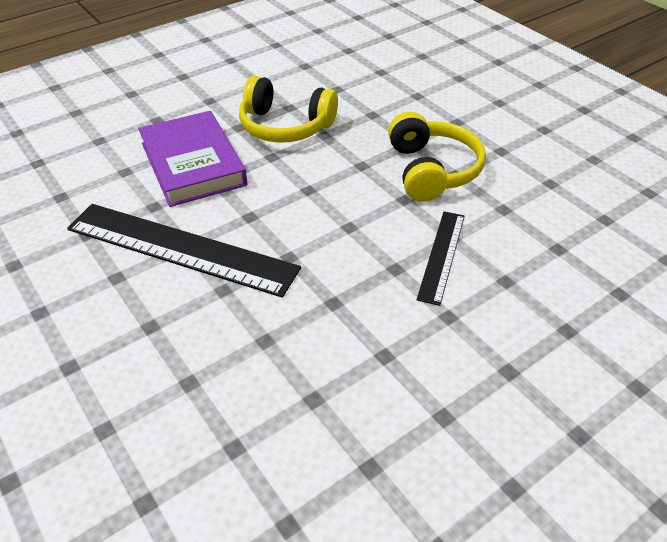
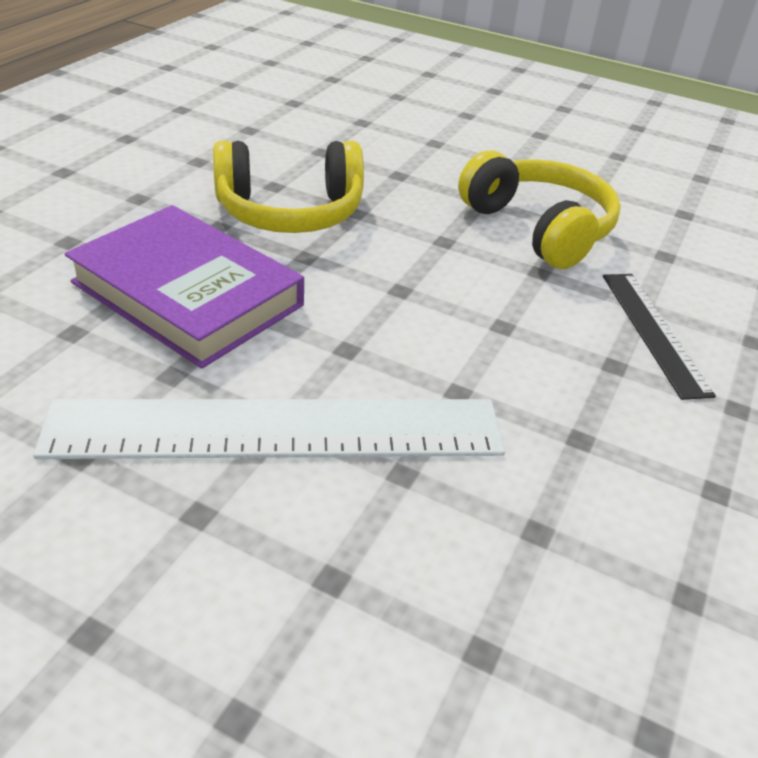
camera: 30 degrees left, 5 degrees down
black ruler [67,204,301,298] -> white ruler [33,399,505,459]

